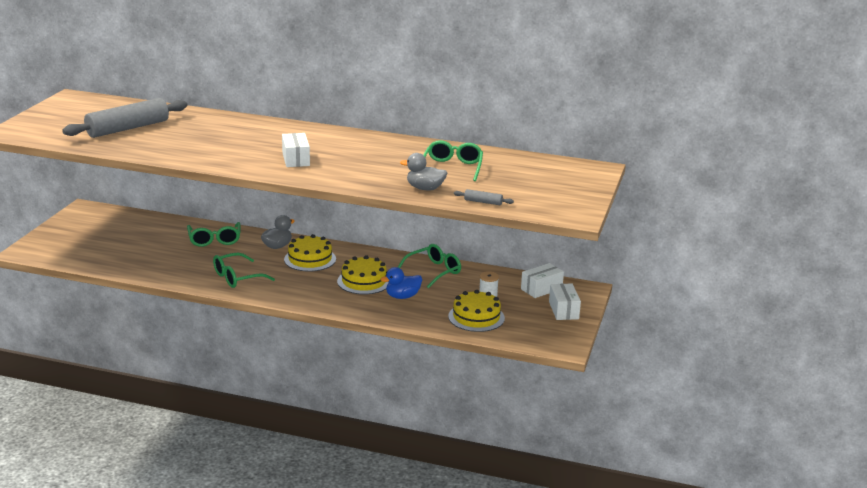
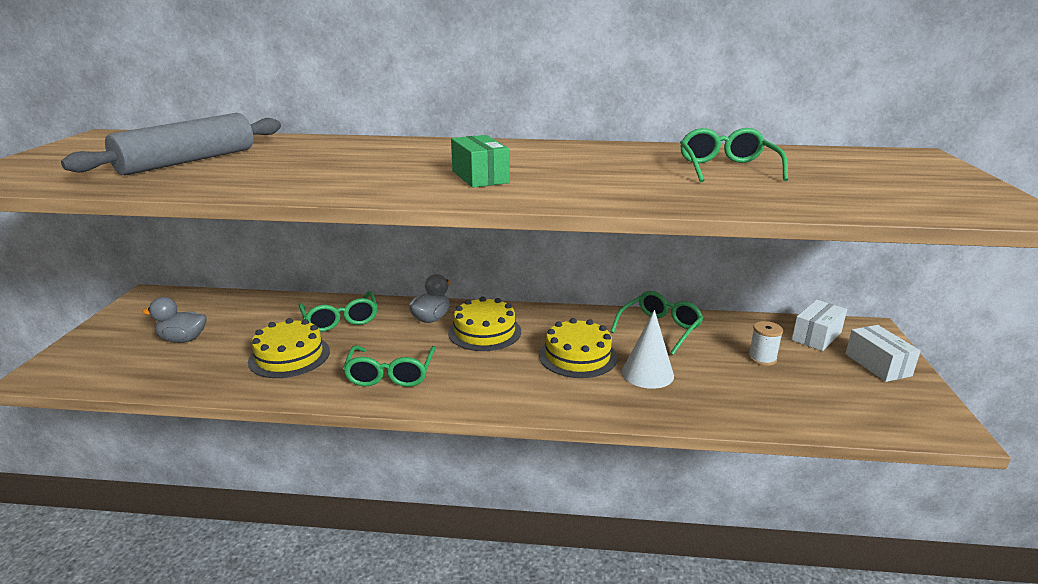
camera: 10 degrees left, 0 degrees up
green glasses [213,253,275,288] -> green glasses turned 45 degrees counterclockwise [343,345,435,387]
white box [282,133,310,167] -> green box [451,135,510,188]
blue duck [380,267,422,299] -> white cone [622,310,674,389]
grey duck [400,153,447,190] -> grey duck moved to [142,297,207,343]
yellow cake [448,290,505,332] -> yellow cake moved to [248,318,330,378]
grey rolling pin [454,189,514,205] -> none

